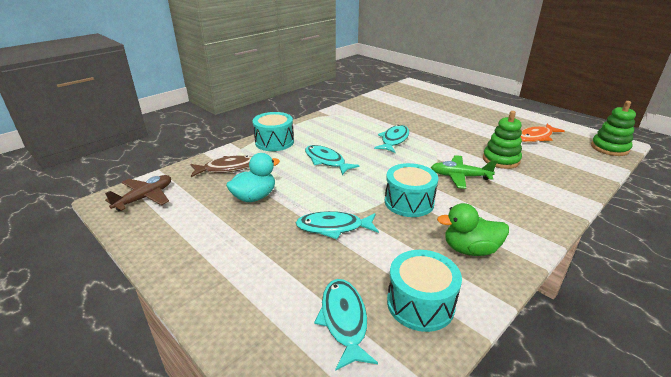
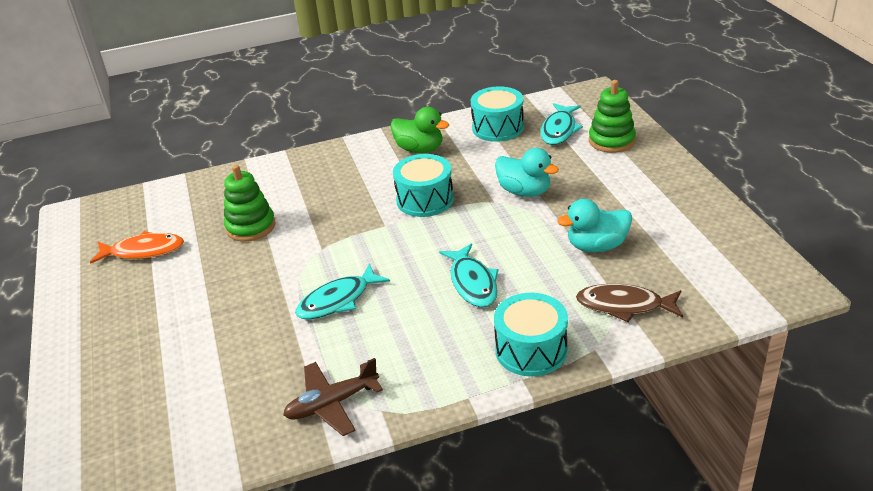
camera: 150 degrees left, 5 degrees up
brown plane [105,175,171,212] -> brown plane moved to [283,358,383,436]
turquoise fish [296,211,379,239] -> turquoise duck [495,148,559,197]
green plane [431,155,497,189] -> none
green stacking toy [591,101,636,156] -> green stacking toy moved to [589,80,636,153]

